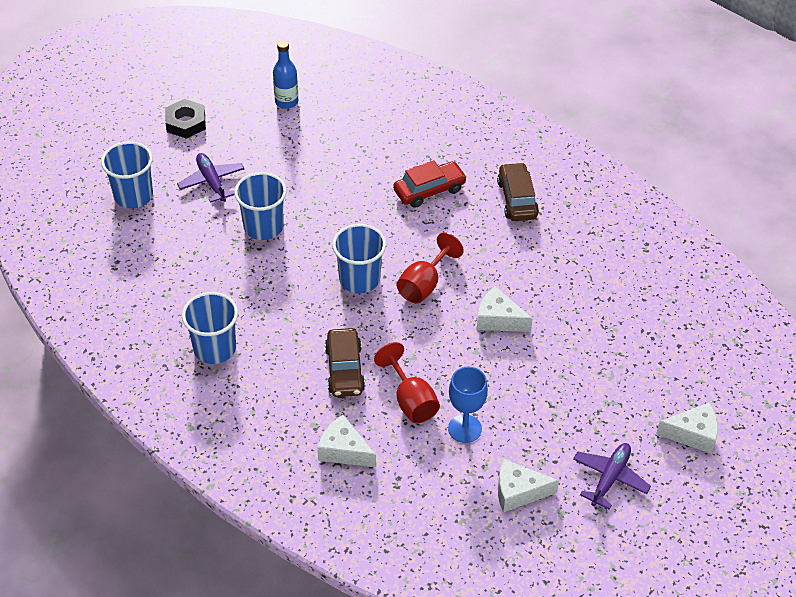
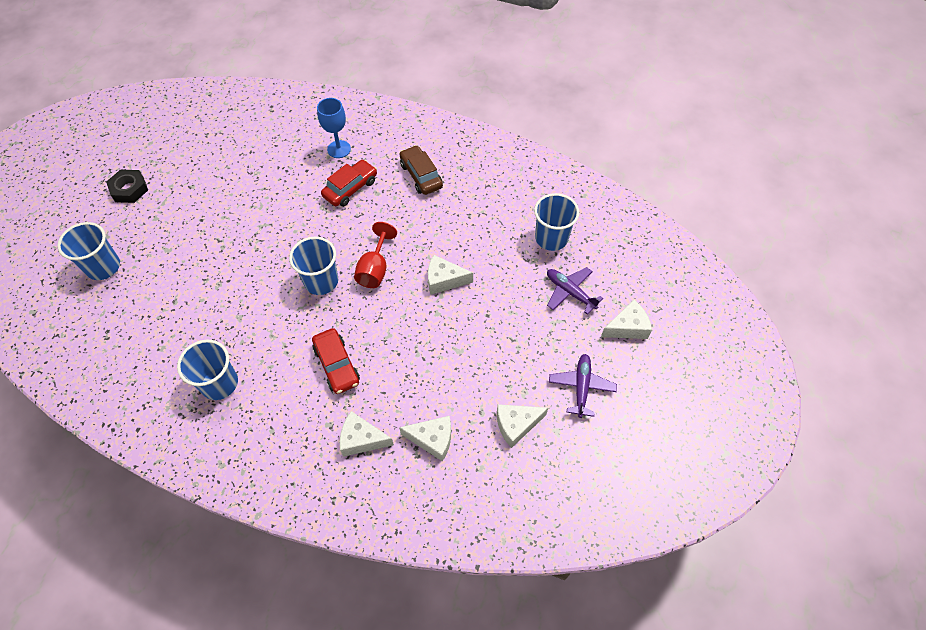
camera: 20 degrees left, 10 degrees up
purple plane [177,153,245,203] -> purple plane moved to [547,267,603,315]
blue cup [234,172,287,240] -> blue cup moved to [534,193,579,251]
blue bottle [273,40,298,109] -> none
brown car [325,328,365,397] -> red car [312,328,360,394]
red goblet [374,342,440,423] -> none
blue goblet [448,367,488,443] -> blue goblet moved to [317,98,351,158]
none -> white cheese [399,416,451,462]

